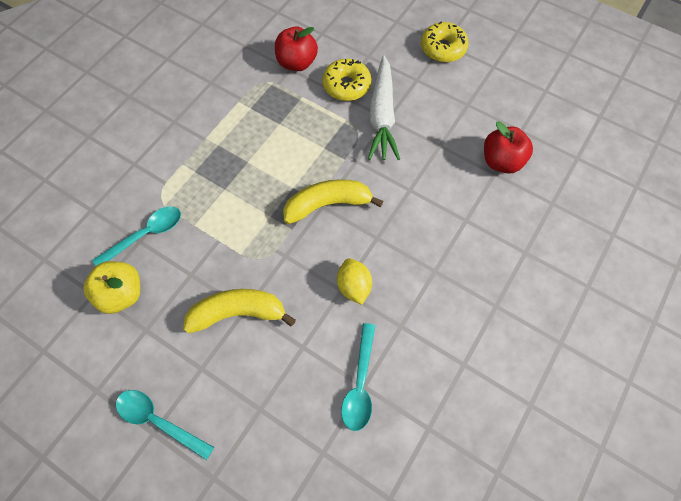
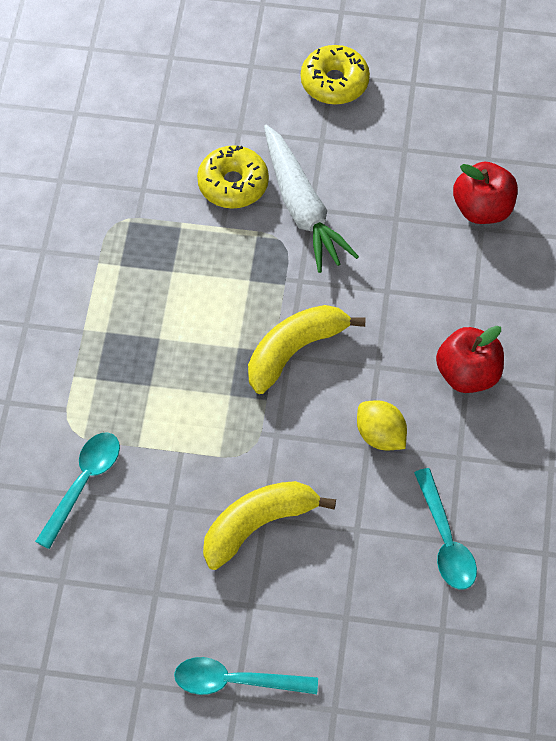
camera: 25 degrees left, 5 degrees down
yellow apple [83,261,140,314] -> none
red apple [275,27,318,71] -> red apple moved to [436,325,504,393]

